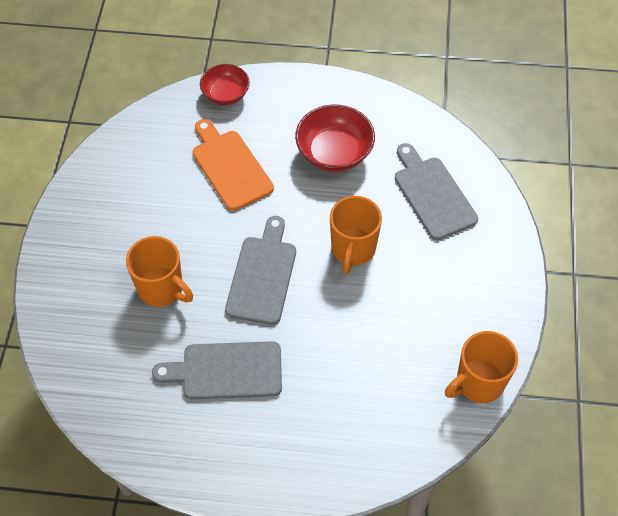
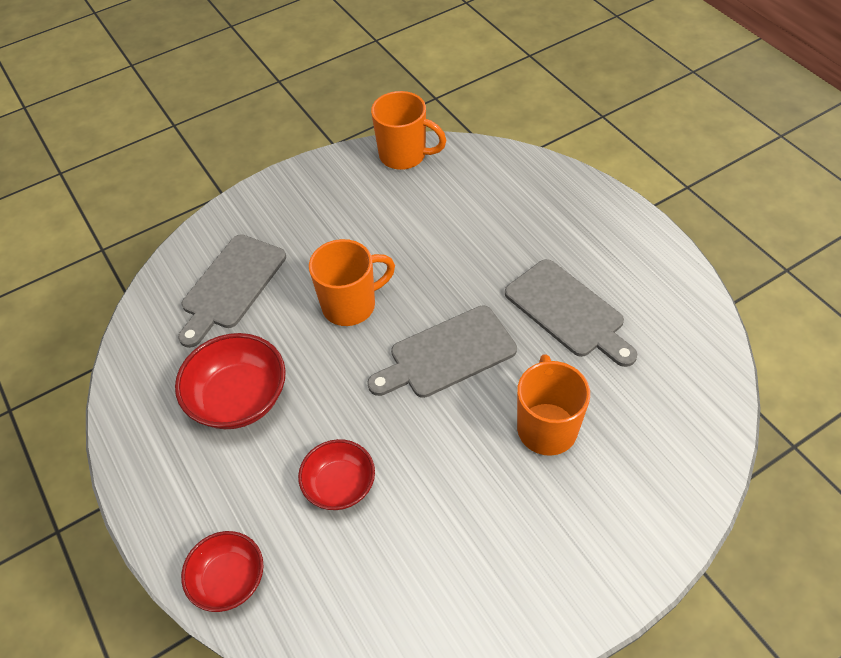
camera: 125 degrees left, 5 degrees down
orange cutting board [192,119,274,211] -> red bowl [298,439,375,510]

